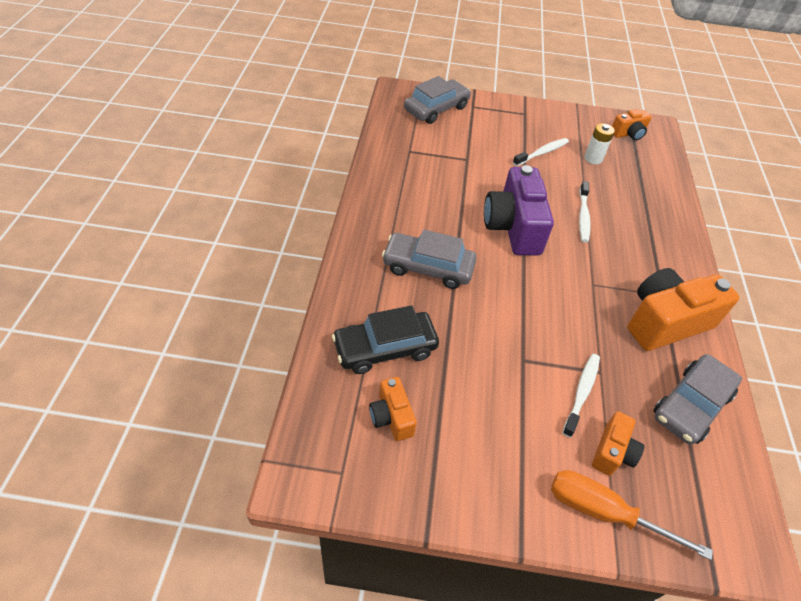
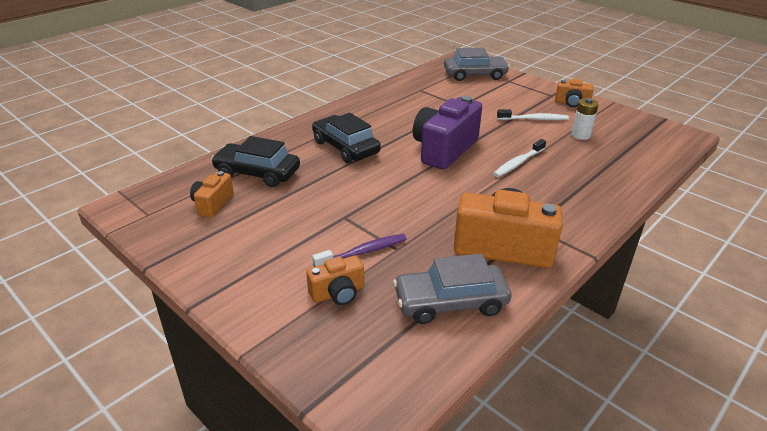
camera: 40 degrees right, 15 degrees down
grey car [382,229,477,289] -> black car [312,113,381,163]
orange screwdriver [551,470,713,560] -> none
white toothbrush [562,354,600,438] -> purple toothbrush [312,234,407,267]
orange camera [612,109,652,141] -> orange camera moved to [555,79,594,107]

